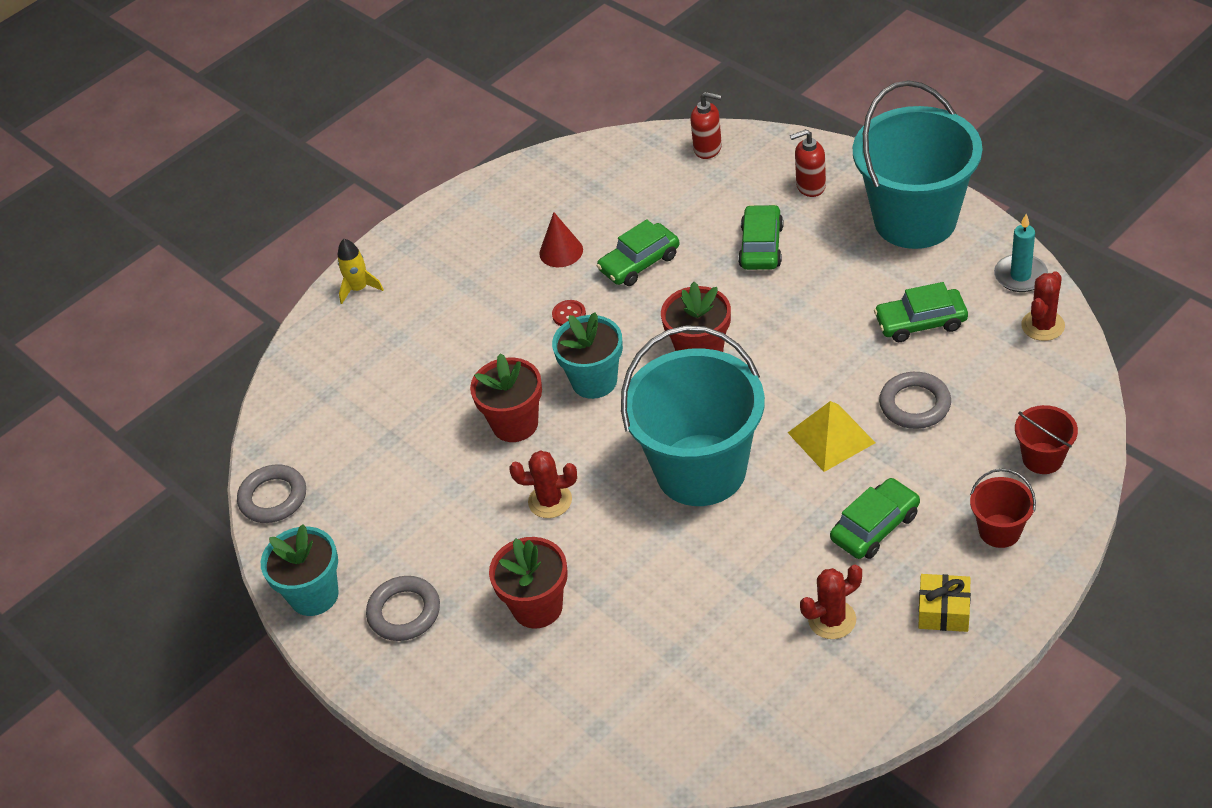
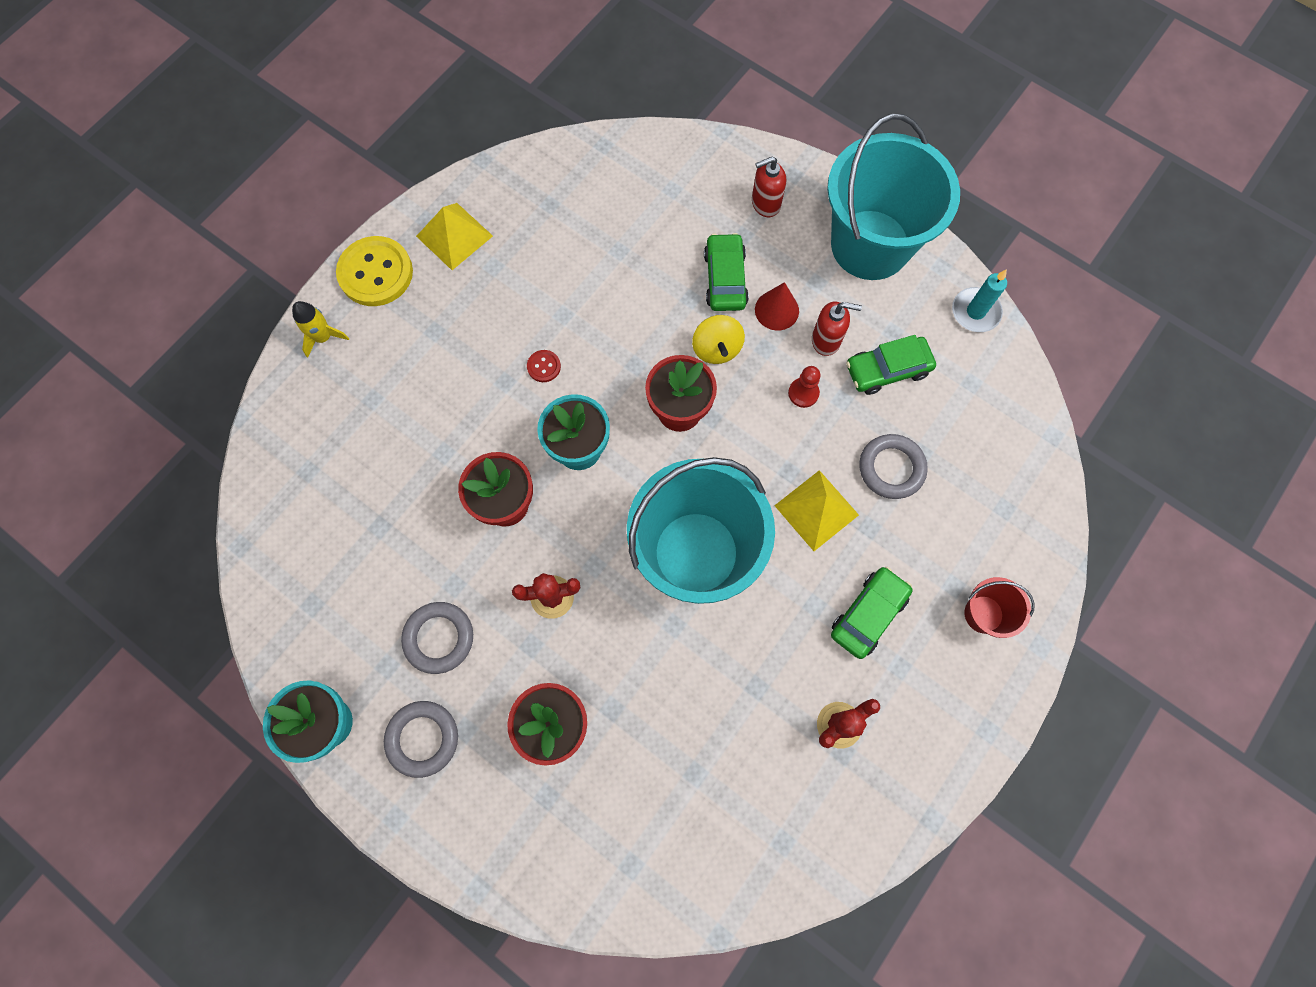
camera: 15 degrees left, 25 degrees up
grey ring [237,464,306,523] -> grey ring moved to [401,602,473,674]
red cone [539,212,583,267] -> red cone moved to [755,282,799,330]
green car [597,219,679,286] -> none
red soap dispenser [691,92,722,159] -> red soap dispenser moved to [812,302,862,356]
yellow gift [918,574,971,632] -> none
red bucket [1015,405,1078,474] -> none
red cactus [1021,271,1065,341] -> none
none -> yellow button [336,236,413,306]
none -> yellow pyramid [416,203,493,270]
none -> yellow spinning top [692,315,745,364]
none -> red pawn [788,366,821,408]

